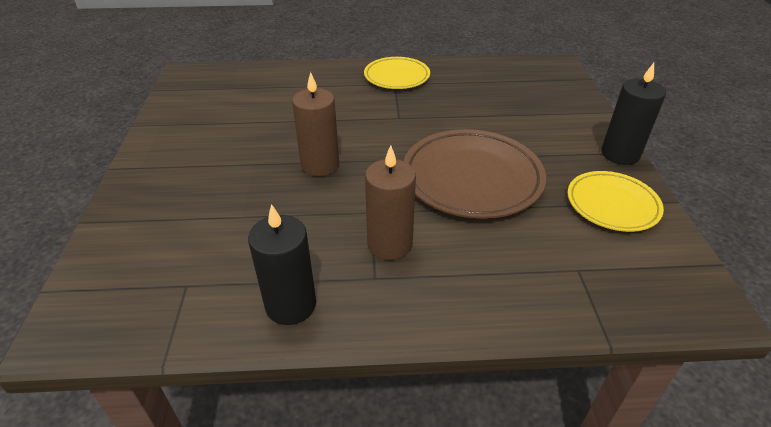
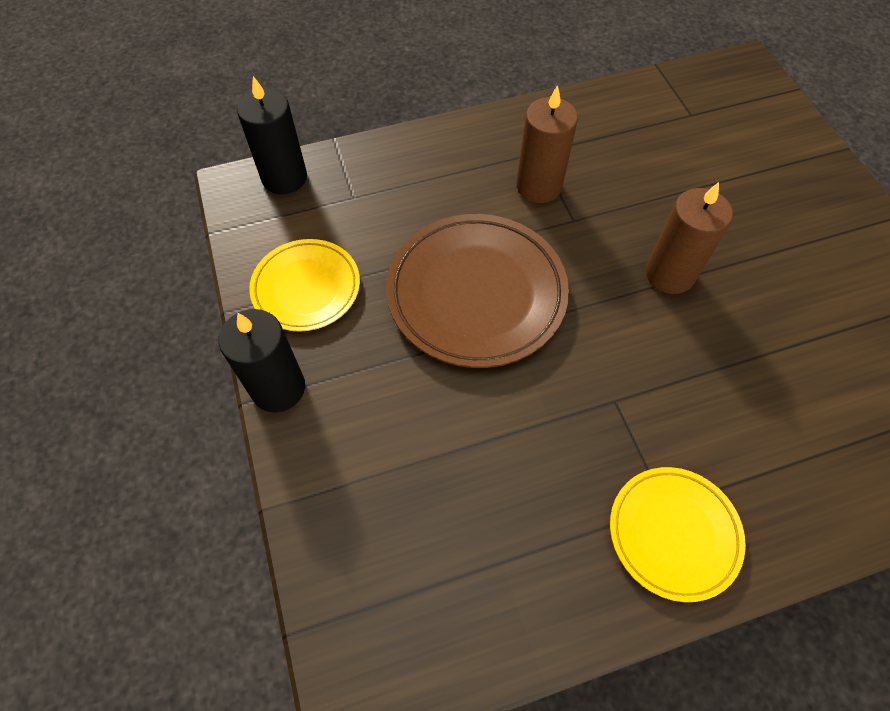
camera: 165 degrees right, 20 degrees up
black candle [248,204,316,325] -> black candle moved to [237,76,307,194]

